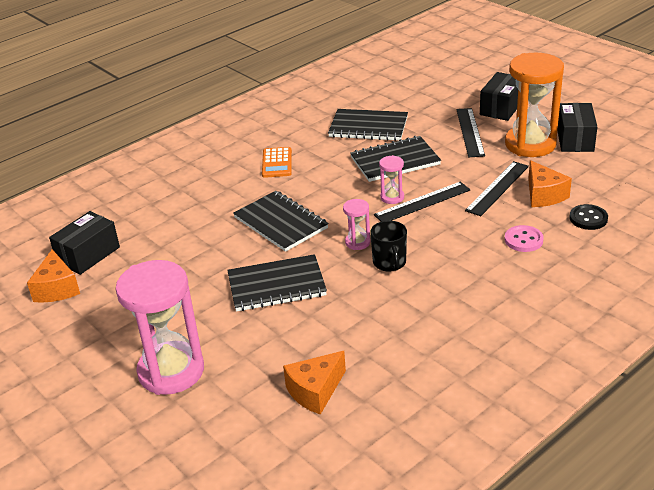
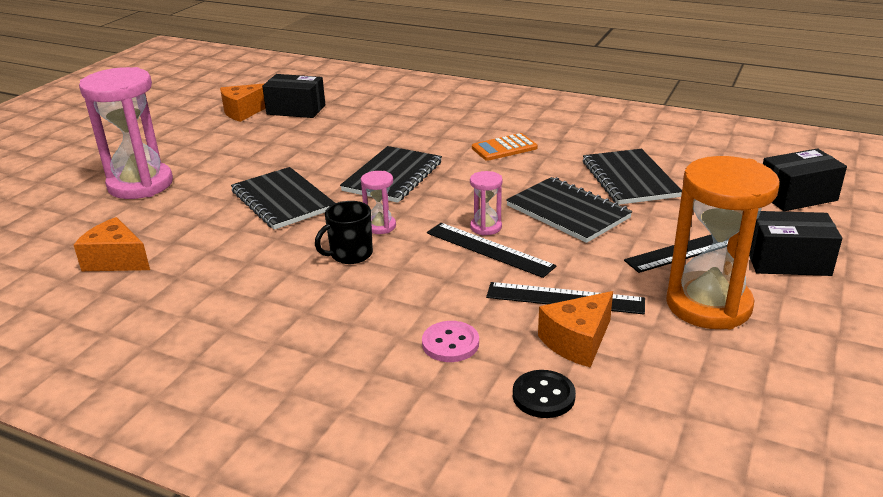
camera: 65 degrees right, 5 degrees down
black box [557,103,597,152] -> black box moved to [763,148,847,211]

